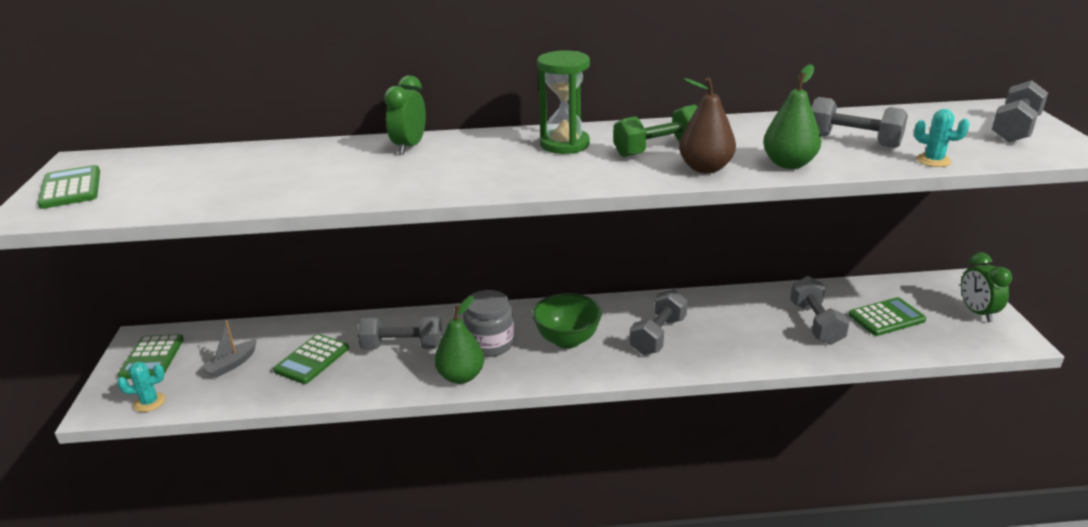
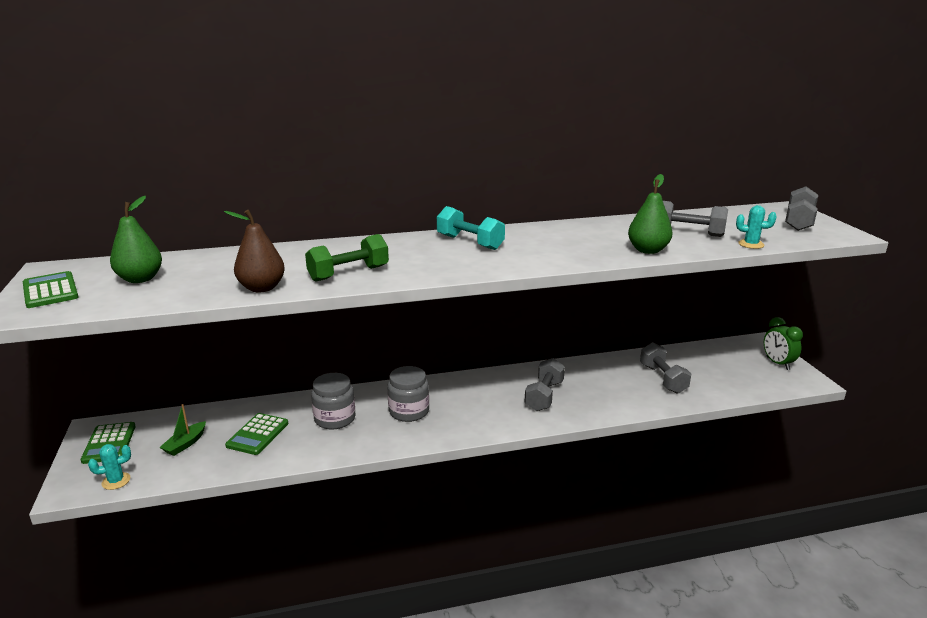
camera: 10 degrees left, 5 degrees down
grey boat [201,320,257,378] -> green boat [159,404,206,456]
grey dumbbell [358,316,442,350] -> grey jar [311,373,355,429]
green clock [384,75,426,155] -> none
green pear [435,296,484,384] -> green pear moved to [110,196,162,283]
green bowl [532,293,602,349] -> none
green hourglass [537,50,590,154] -> turquoise dumbbell [437,206,505,250]
green dumbbell [613,105,698,157] -> green dumbbell moved to [305,234,389,282]
brown pear [679,77,736,173] -> brown pear moved to [224,210,285,292]
green calculator [849,297,926,336] -> none

